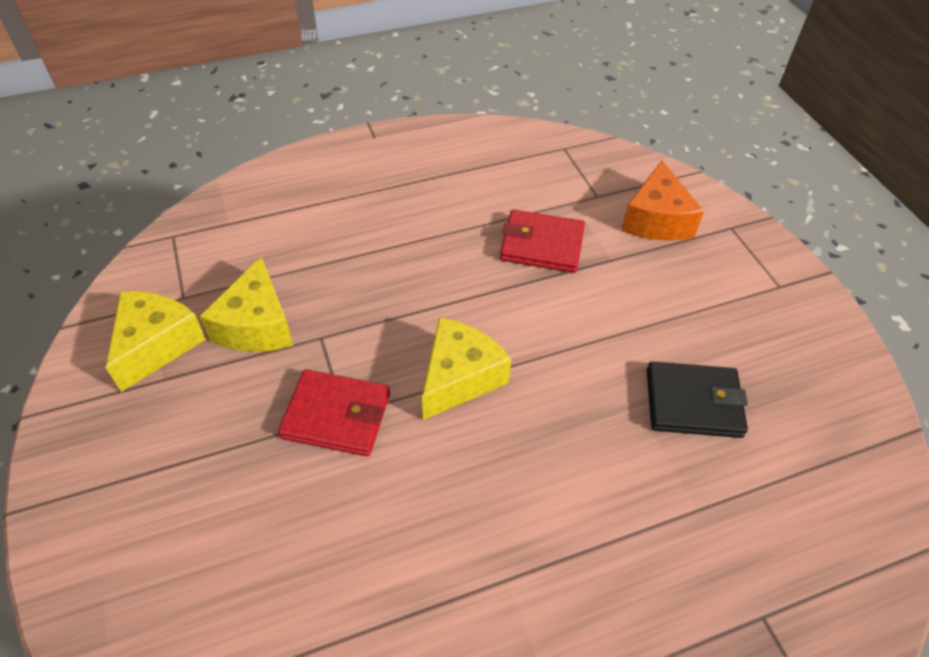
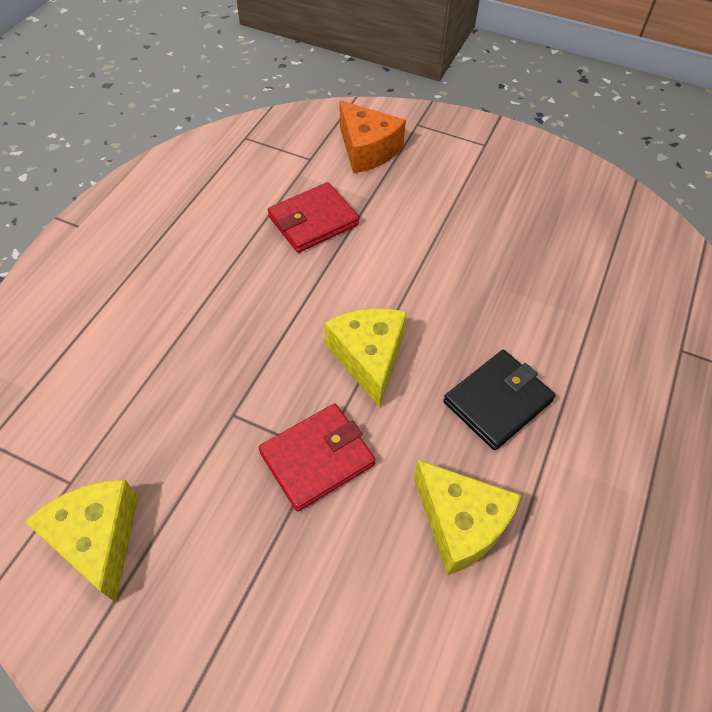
camera: 45 degrees left, 5 degrees up
yellow cheese [200,256,293,352] -> yellow cheese moved to [414,460,521,576]
black wallet [647,361,748,438] -> black wallet moved to [443,350,555,450]

